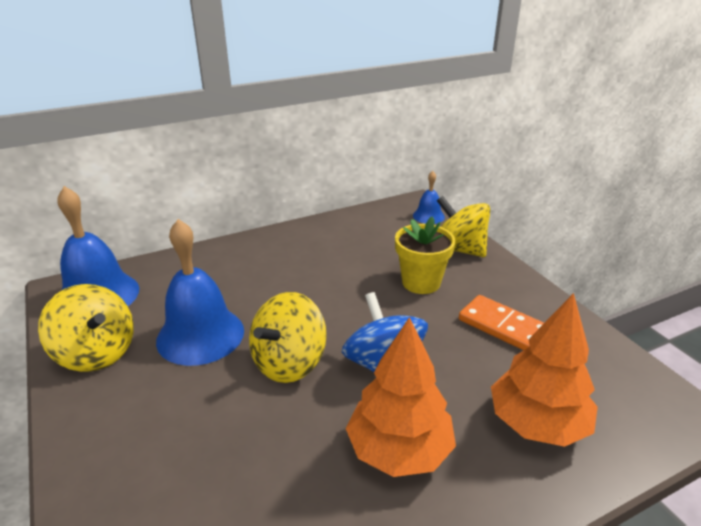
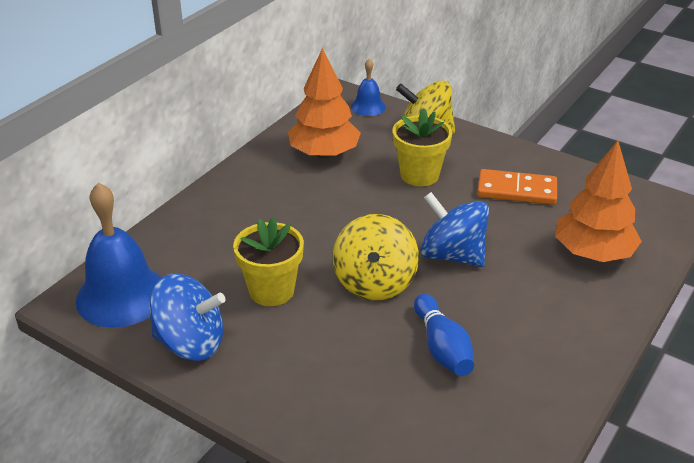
camera: 30 degrees left, 5 degrees up
yellow spinning top [38,284,134,372] -> blue spinning top [149,274,225,361]
blue bell [156,219,244,366] -> yellow flower pot [233,217,304,306]
orange tree [346,317,456,477] -> orange tree moved to [288,48,361,158]
none -> blue bowling pin [414,294,474,376]

